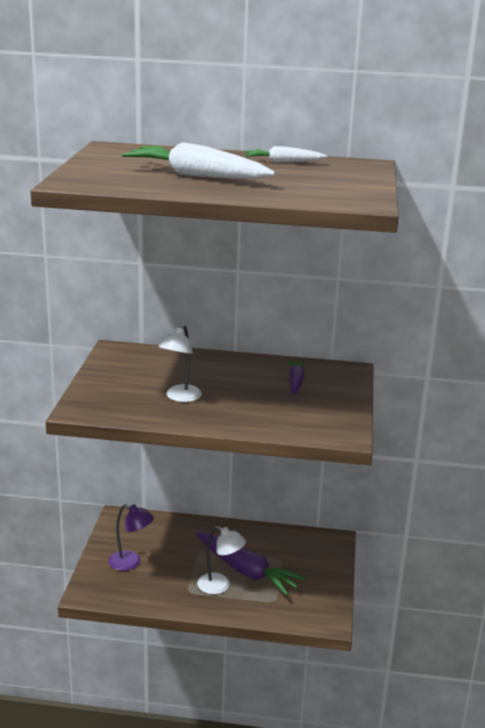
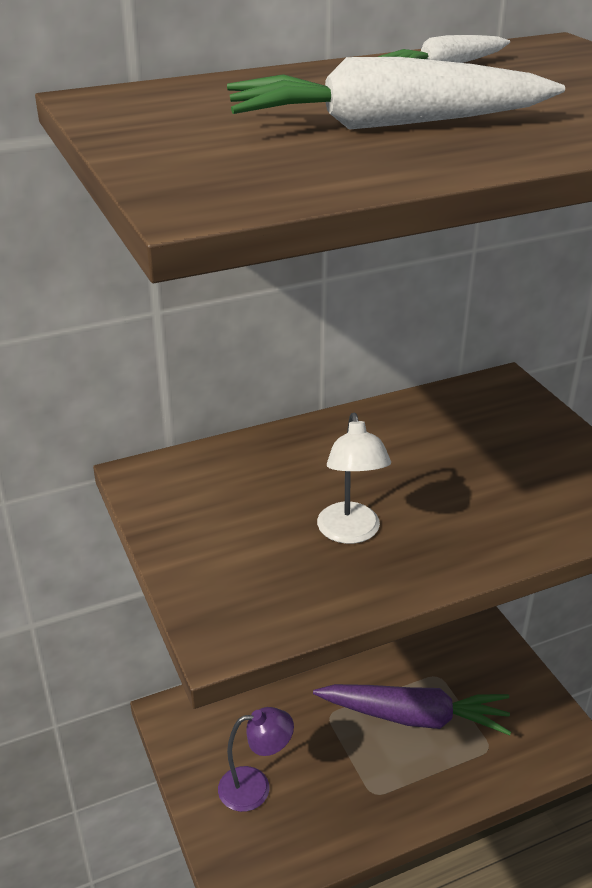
camera: 30 degrees left, 10 degrees up
white lamp [197,526,246,594] -> none
purple carrot [288,359,306,395] -> none

